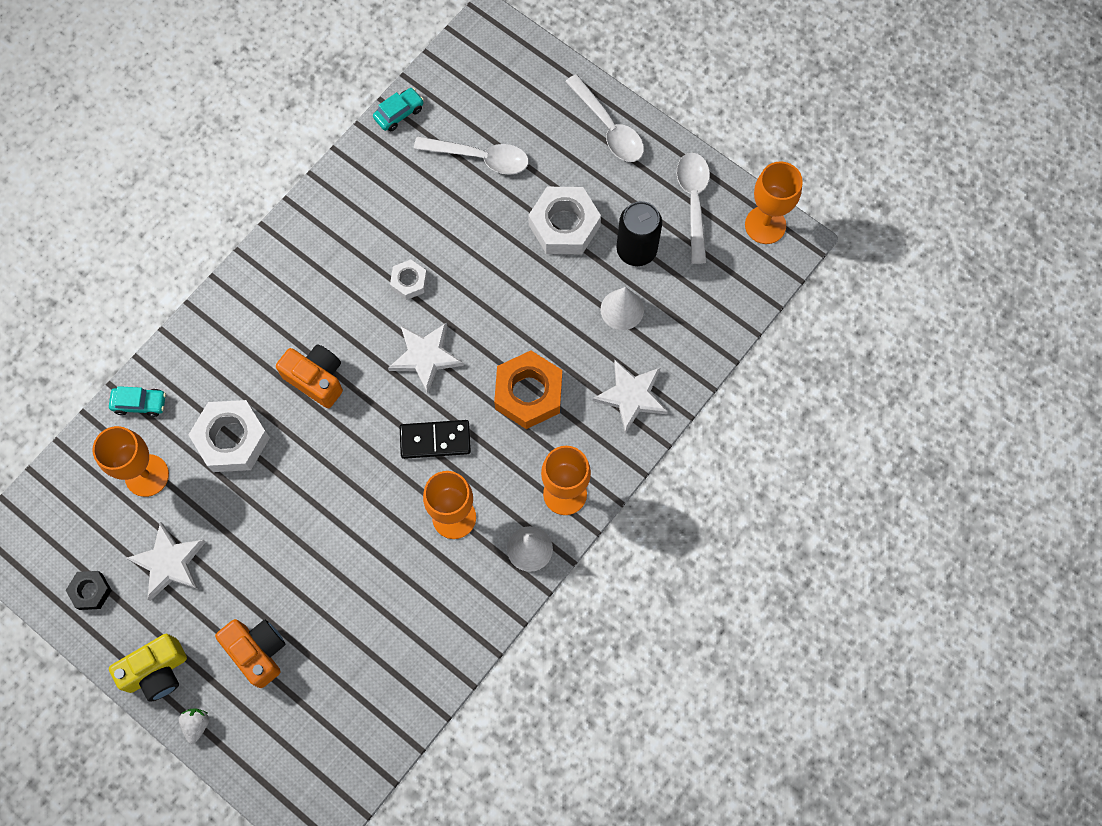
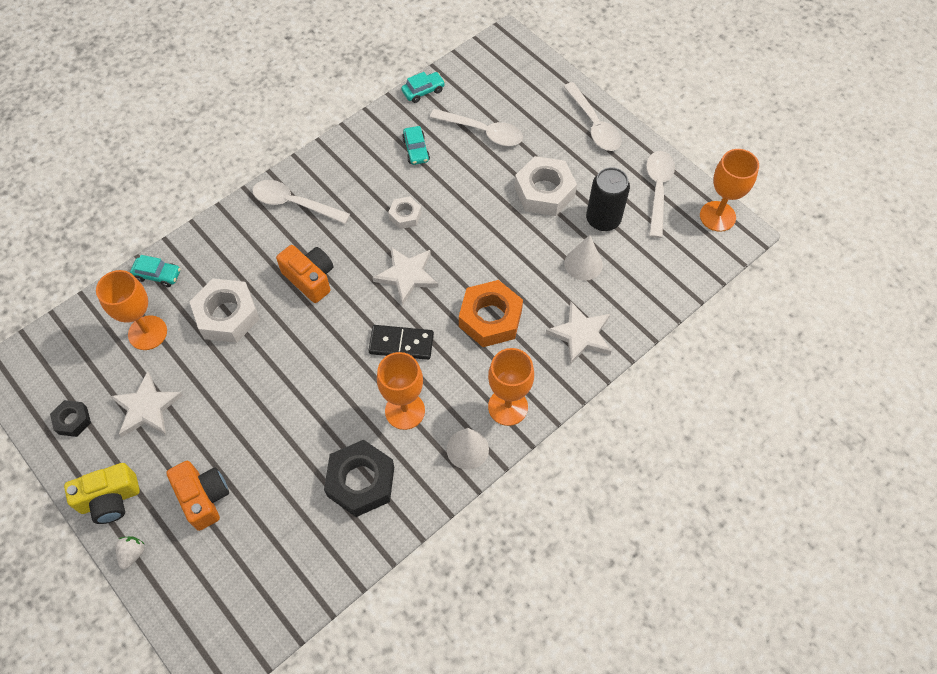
camera: 10 degrees right, 10 degrees down
none -> white spoon [252,180,350,224]
none -> black nut [324,440,394,517]
none -> turquoise car [402,126,430,165]

